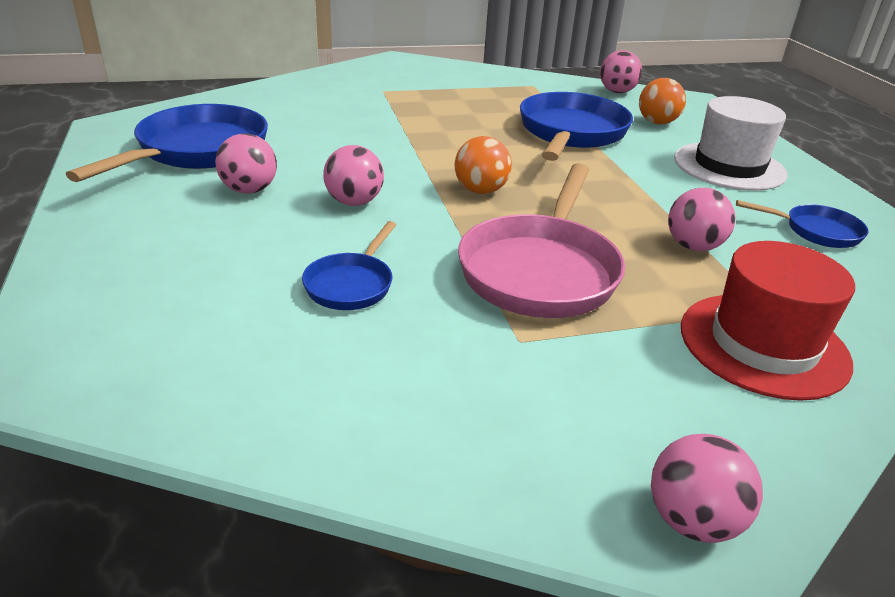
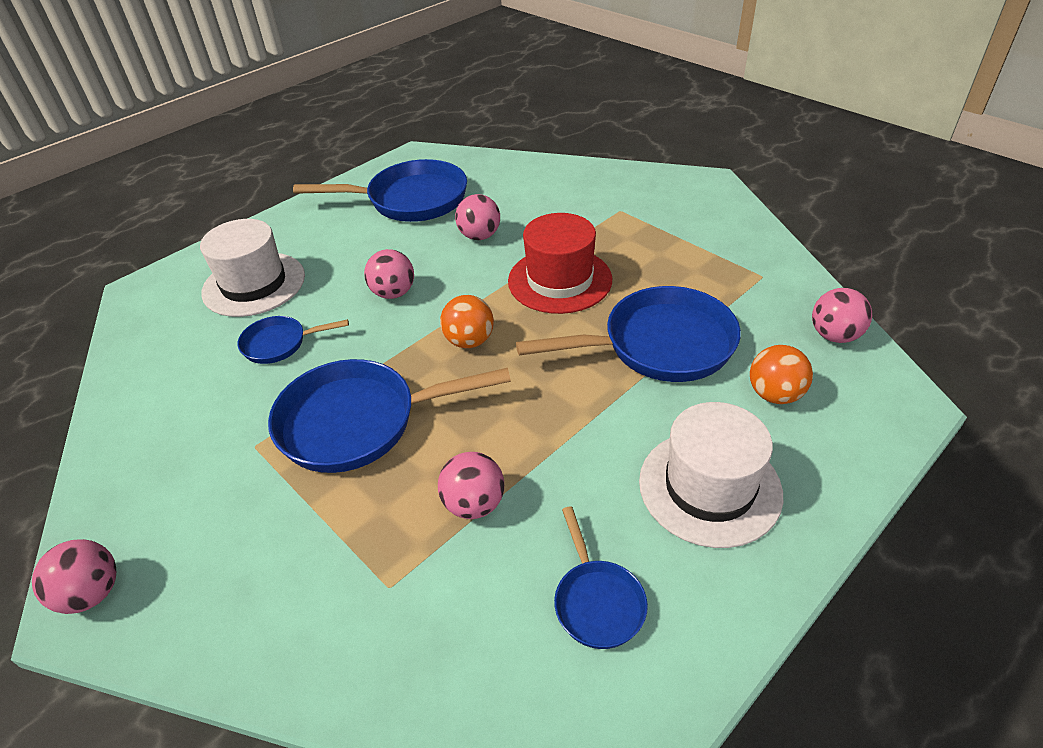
camera: 65 degrees right, 10 degrees up
pink ball [215,133,277,194] -> pink ball moved to [455,194,500,240]
pink pan [458,163,625,318] -> blue pan [268,359,511,473]
red hat [681,241,855,401] -> red hat moved to [508,213,612,314]
none -> white hat [200,219,305,317]

